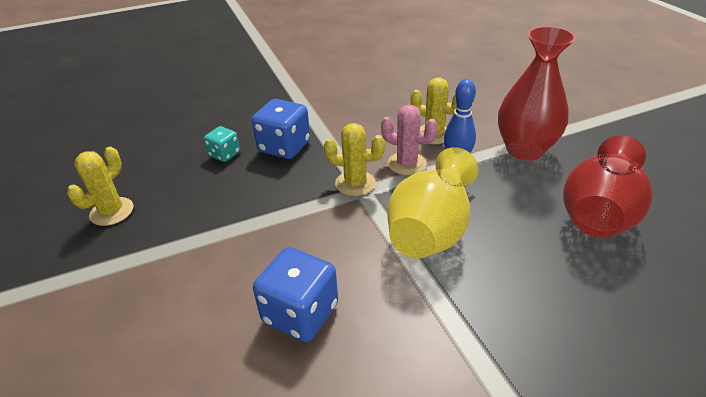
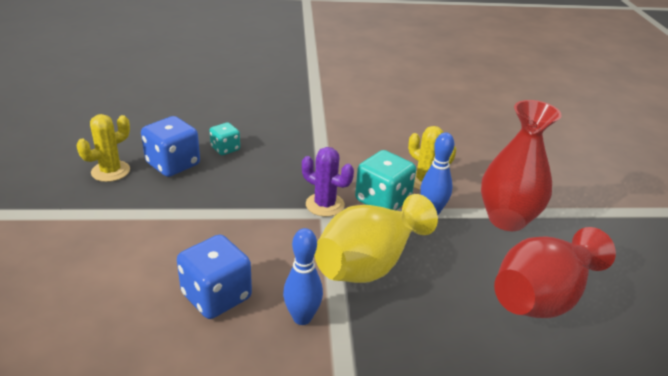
camera: 15 degrees right, 5 degrees down
blue dice [252,99,310,159] -> blue dice moved to [141,116,200,177]
yellow cactus [324,123,385,196] -> purple cactus [302,147,354,217]
pink cactus [381,105,438,175] -> turquoise dice [355,150,416,210]
none -> blue bowling pin [283,228,323,325]

